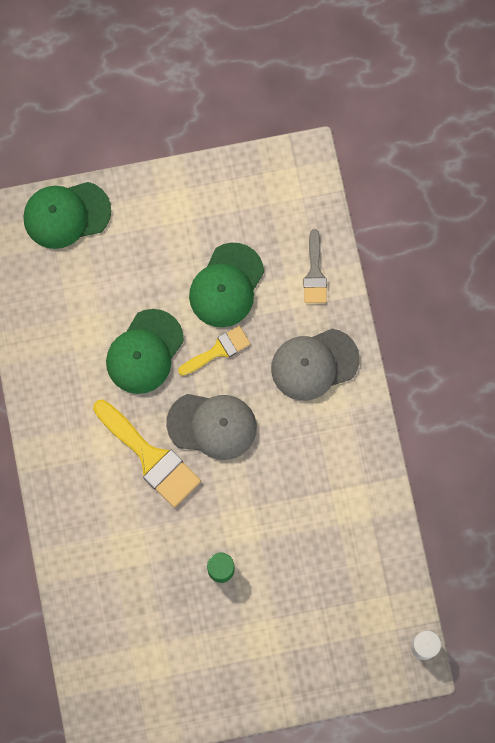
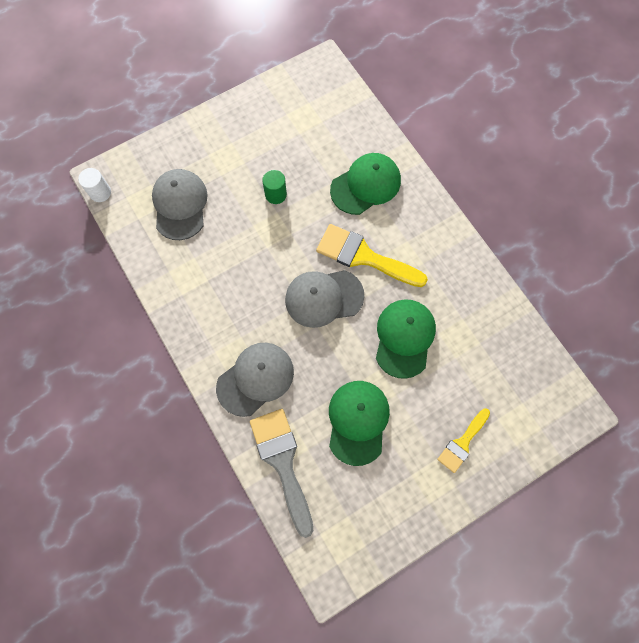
camera: 160 degrees right, 5 degrees down
green cap [23,182,111,249] -> green cap moved to [330,153,401,215]
yellow brush [178,326,250,376] -> yellow brush moved to [437,409,490,473]
grey brush [304,229,327,303] -> grey brush [250,409,313,538], size x1.70
none -> grey cap [152,169,208,240]

